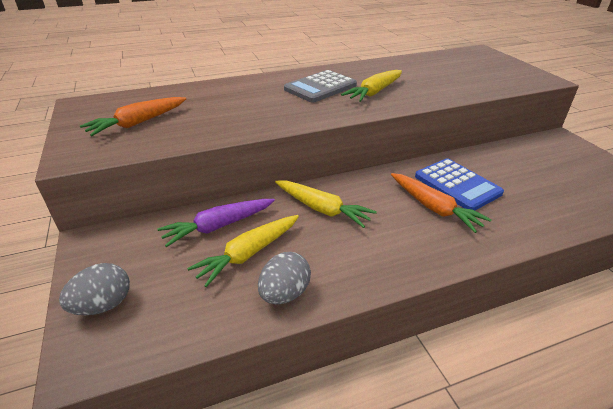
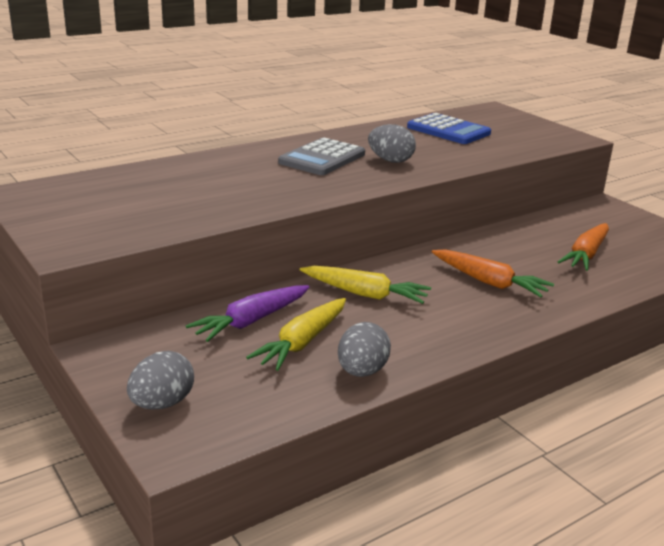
camera: 15 degrees left, 10 degrees down
orange carrot [80,97,186,136] -> orange carrot moved to [558,223,609,271]
yellow carrot [341,70,402,102] -> grey egg [368,124,416,163]
blue calculator [415,158,504,211] -> blue calculator moved to [407,113,491,144]

